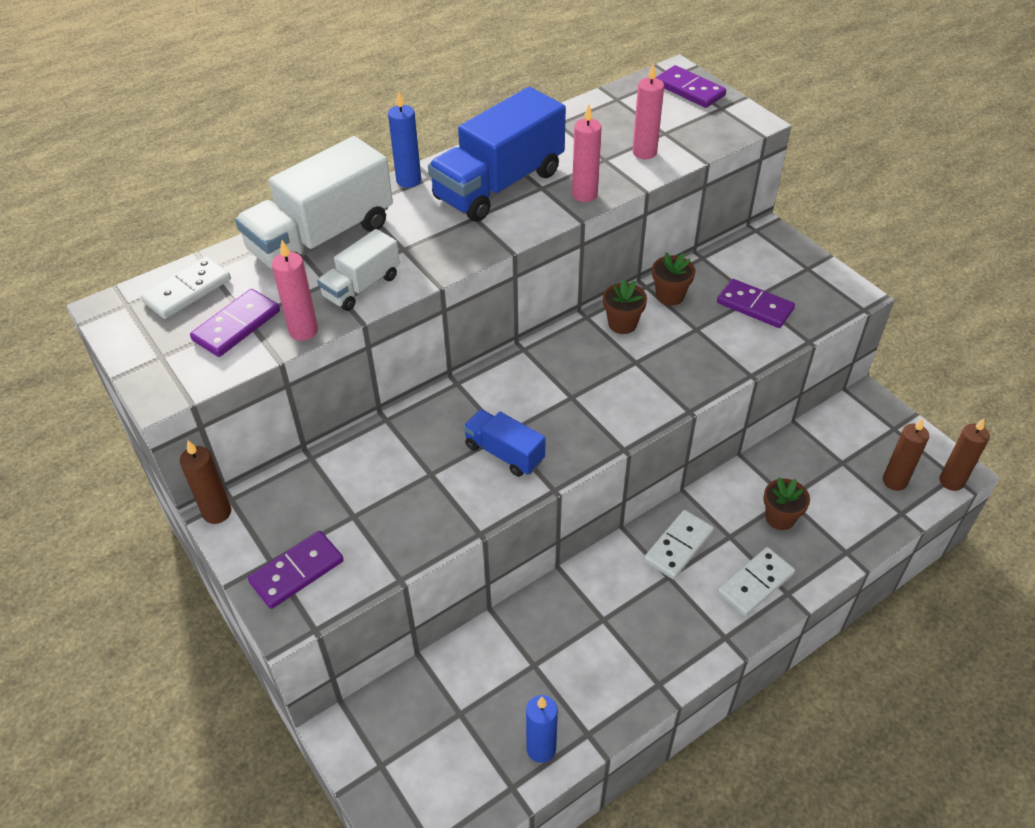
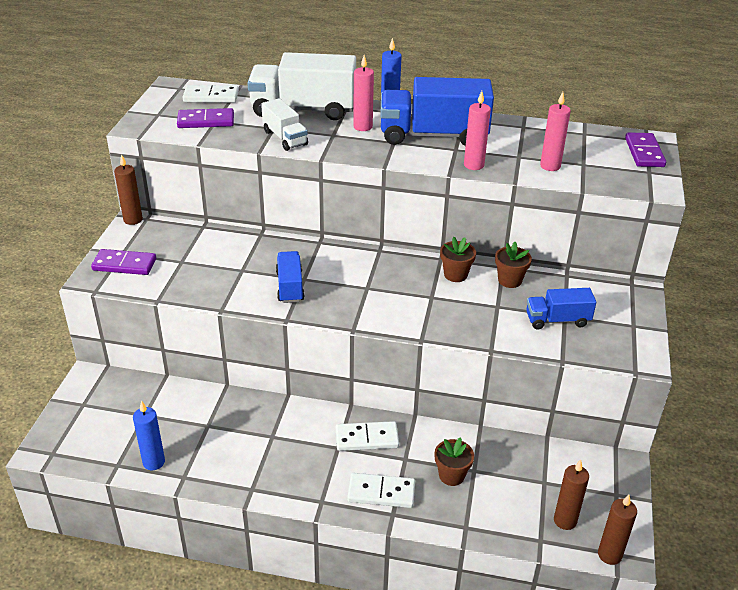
camera: 45 degrees right, 10 degrees down
pink candle [272,240,318,341] -> pink candle moved to [353,55,374,131]
white truck [317,229,400,311] -> white truck turned 120 degrees counterclockwise [261,98,308,151]
purple domino [717,279,795,328] -> blue truck [526,288,596,329]

